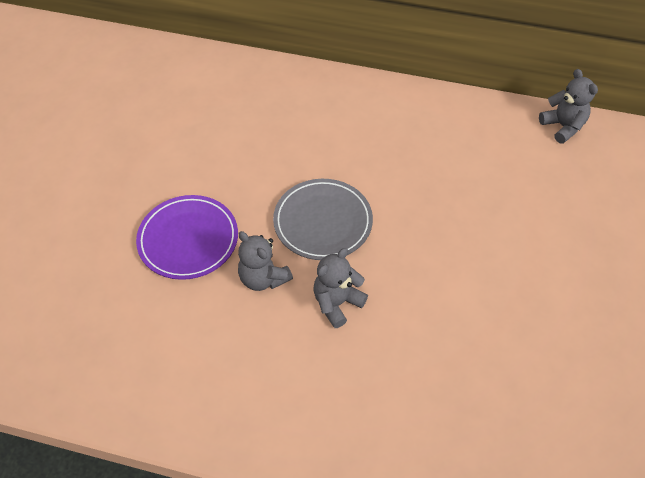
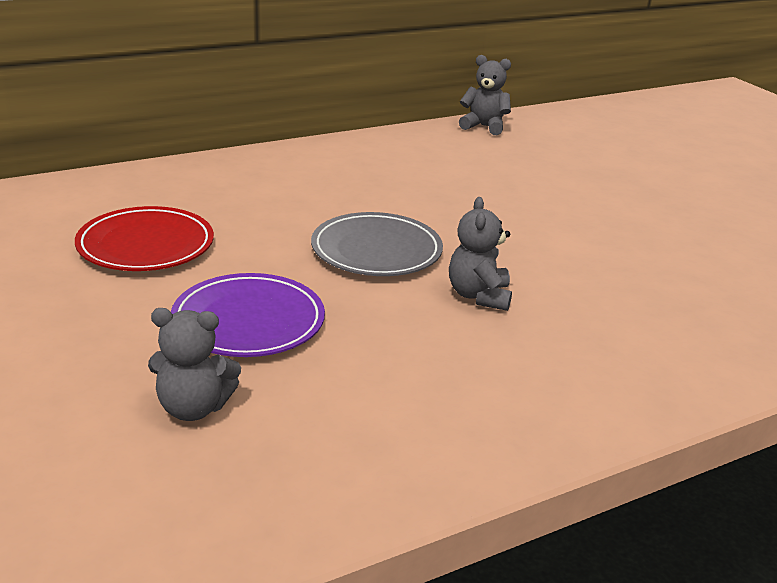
camera: 45 degrees left, 25 degrees down
grey teddy bear [238,231,293,291] -> grey teddy bear moved to [148,308,241,421]
none -> red plate [75,206,214,271]

